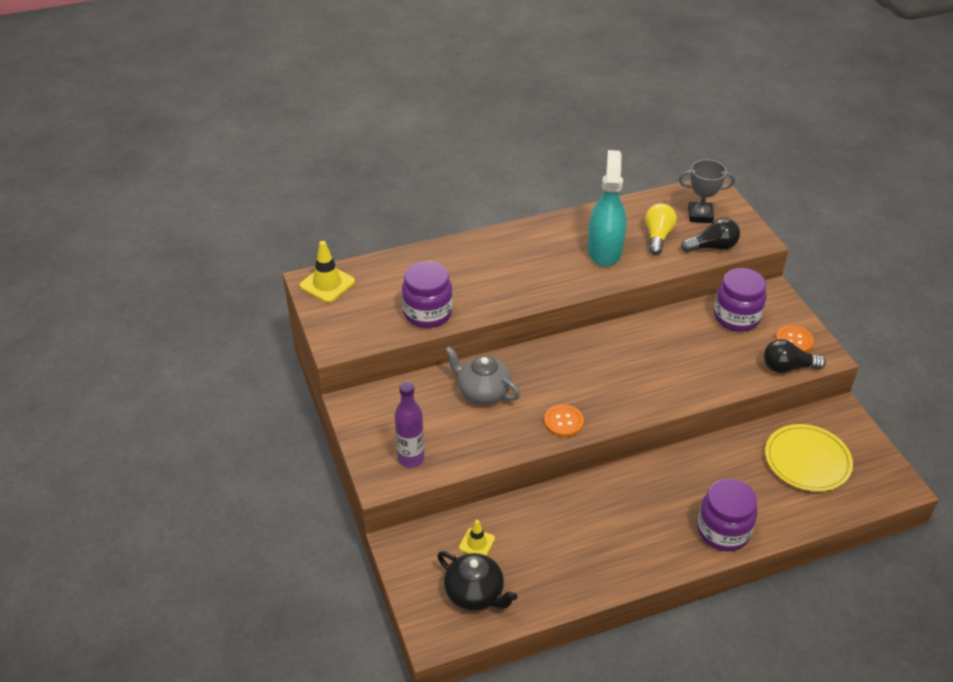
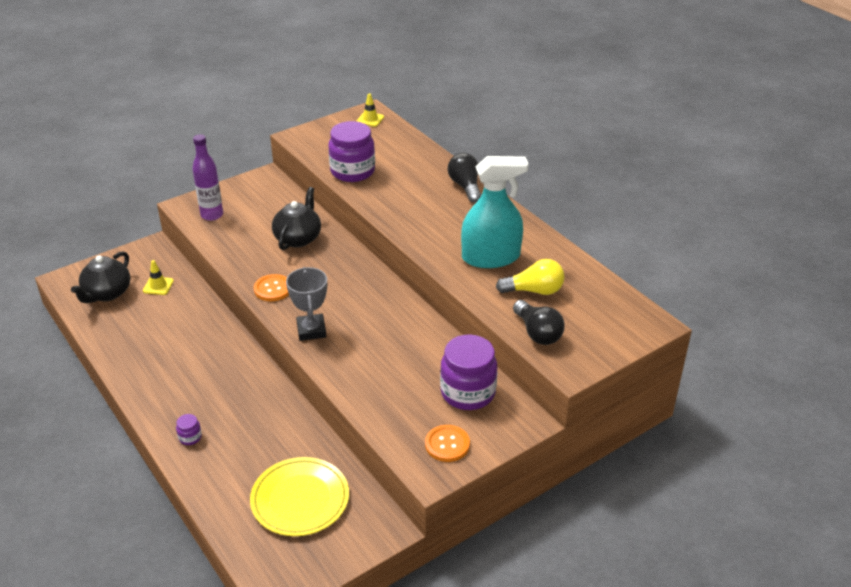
camera: 75 degrees right, 5 degrees down
yellow traffic cone [299,241,355,303] -> yellow traffic cone [357,93,384,127], size x0.61
grey teapot [445,346,520,404] -> black teapot [272,187,321,250]
grey trophy [679,159,735,223] -> grey trophy moved to [286,267,327,341]
purple jar [697,479,757,551] -> purple jar [176,414,202,445], size x0.42
black light bulb [764,339,826,373] -> black light bulb moved to [448,153,481,202]

